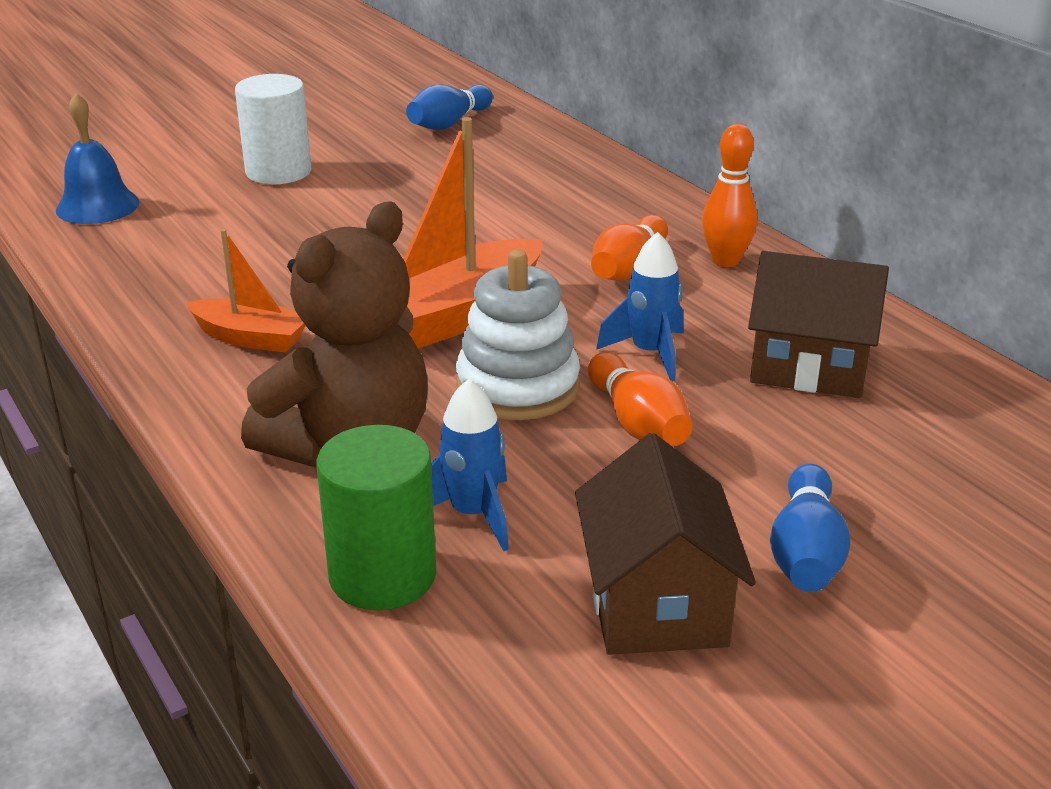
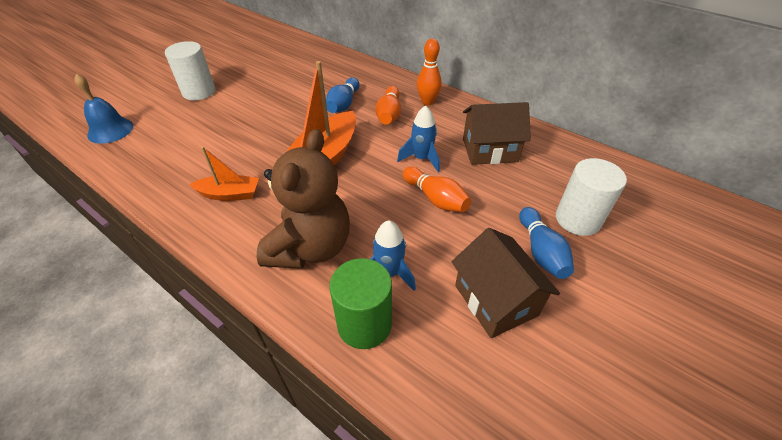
camera: 20 degrees left, 15 degrees up
blue bowling pin [406,84,493,130] -> blue bowling pin moved to [326,77,360,113]
white stacking toy [456,249,580,420] -> none
none -> white cylinder [556,158,627,236]

